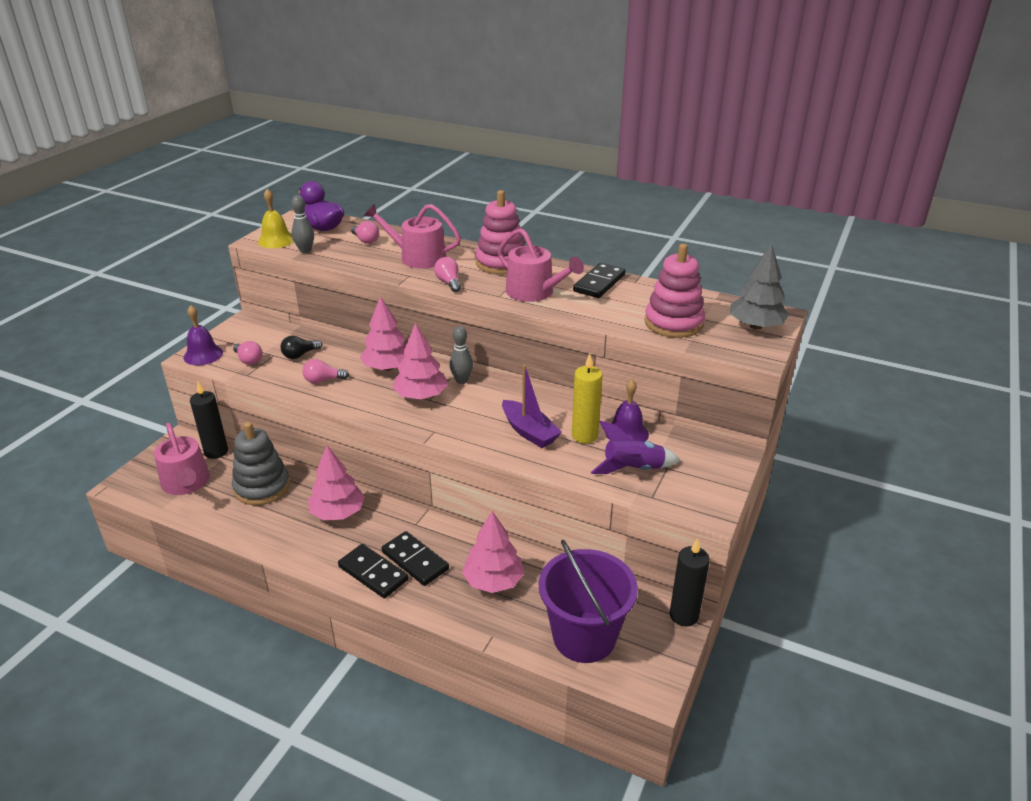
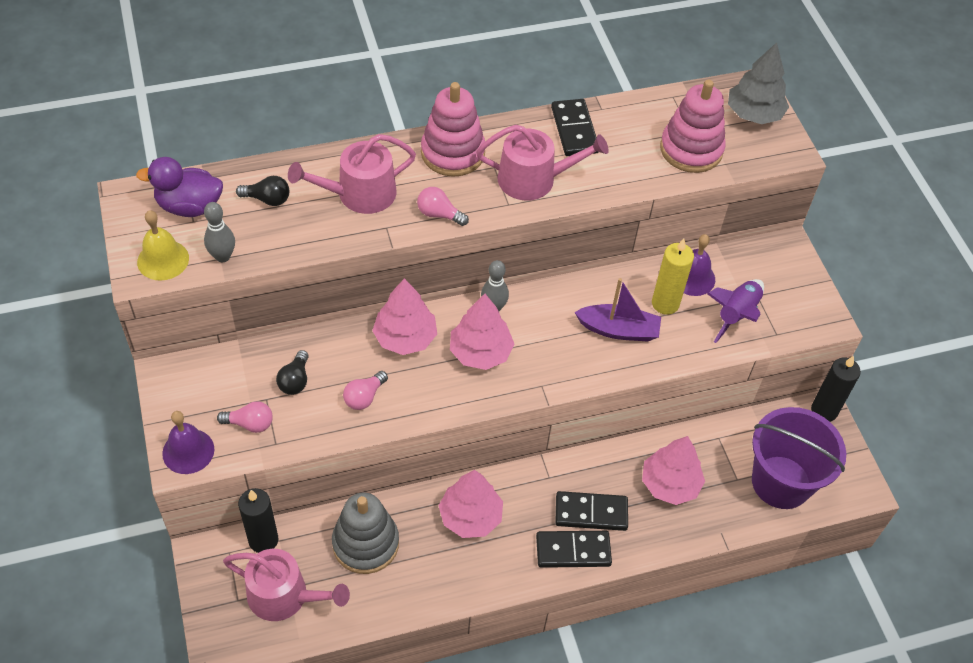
camera: 45 degrees left, 20 degrees up
pink light bulb [351,221,379,244] -> black light bulb [236,176,289,206]

